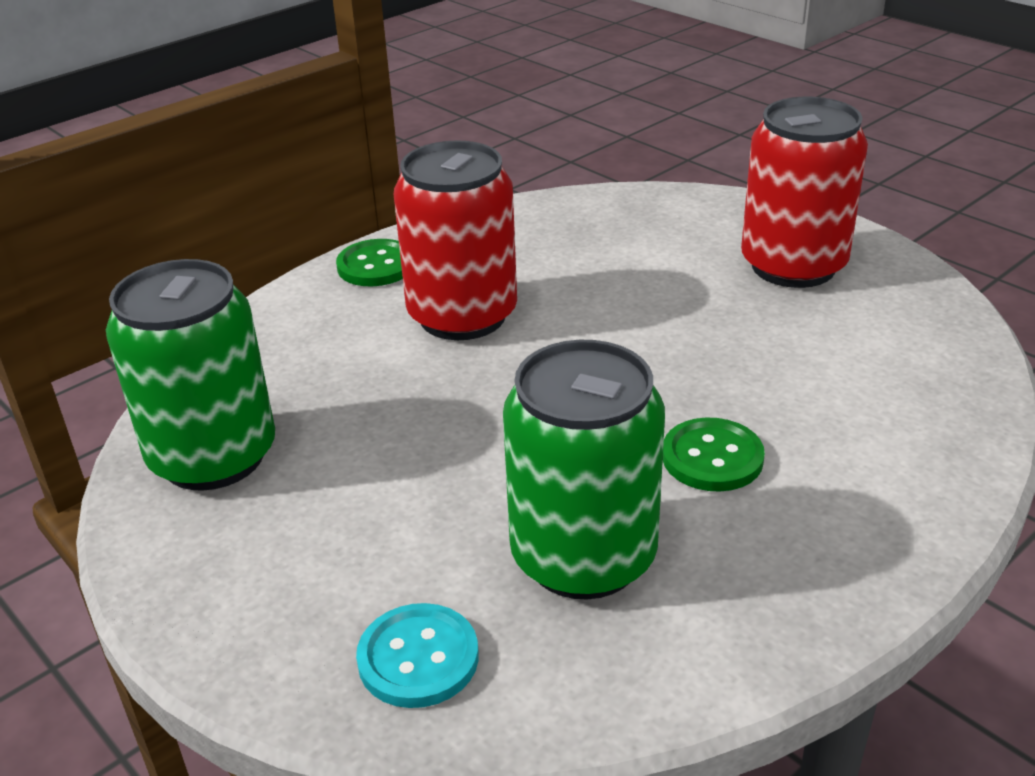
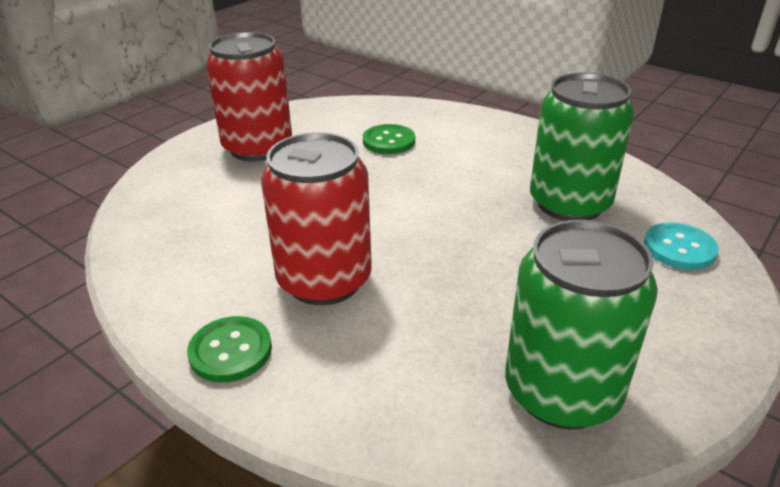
camera: 100 degrees left, 0 degrees up
green button [663,417,765,492] -> green button moved to [363,124,415,154]

